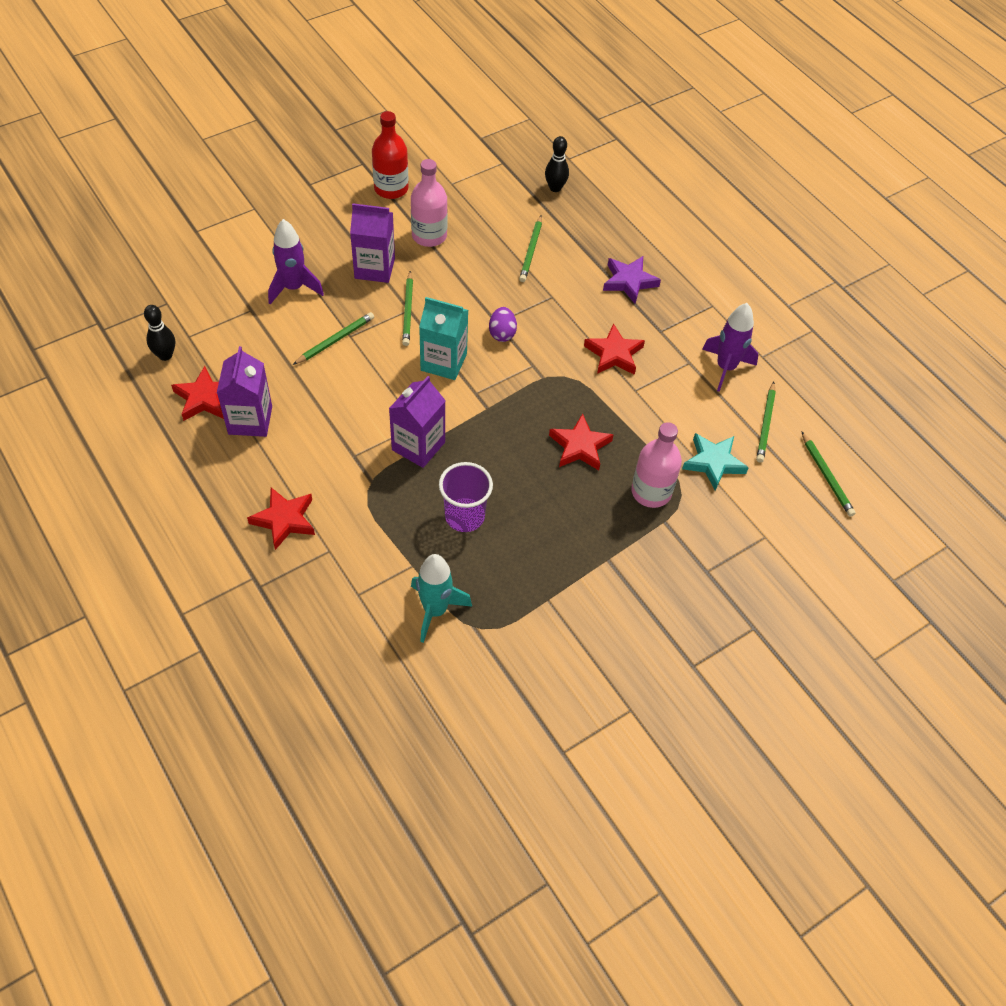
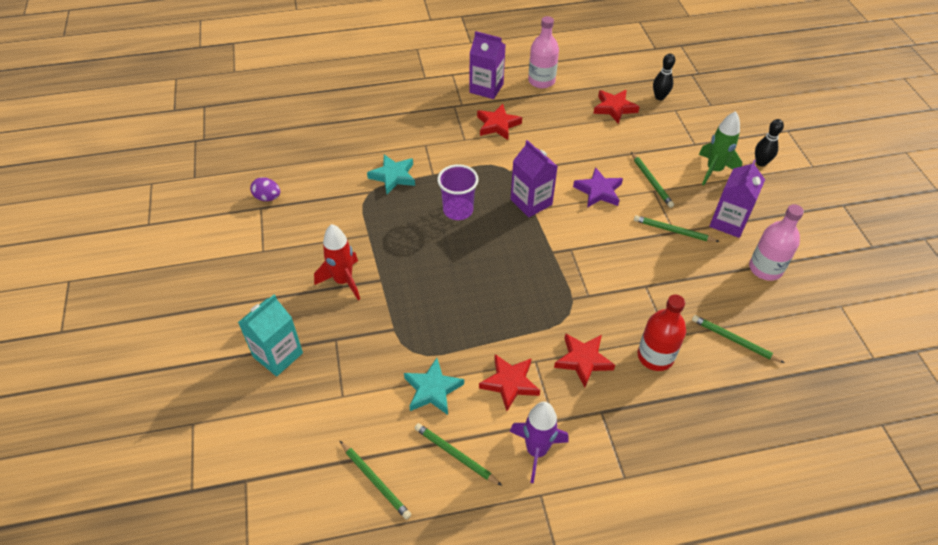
camera: 115 degrees right, 5 degrees down
purple carton [217,346,272,437] -> purple carton moved to [469,31,505,99]
purple rocket [268,219,324,304] -> green rocket [699,111,742,186]
red bottle [372,111,409,199] -> red bottle moved to [638,295,686,371]
turquoise rocket [411,554,472,643] -> turquoise star [367,154,415,194]
turquoise carton [419,297,468,380] -> turquoise carton moved to [238,295,303,376]
purple egg [489,307,517,342] -> purple egg moved to [250,177,280,201]
black bowling pin [545,136,569,192] -> black bowling pin moved to [755,119,784,167]
red star [549,414,613,470] -> red star moved to [479,354,540,411]
purple star [603,256,661,304] -> purple star moved to [573,167,623,208]
pink bottle [631,422,682,508] -> pink bottle moved to [528,16,559,88]
green pencil [801,431,856,517] -> green pencil turned 135 degrees counterclockwise [340,441,411,520]
none -> red rocket [314,224,360,300]

